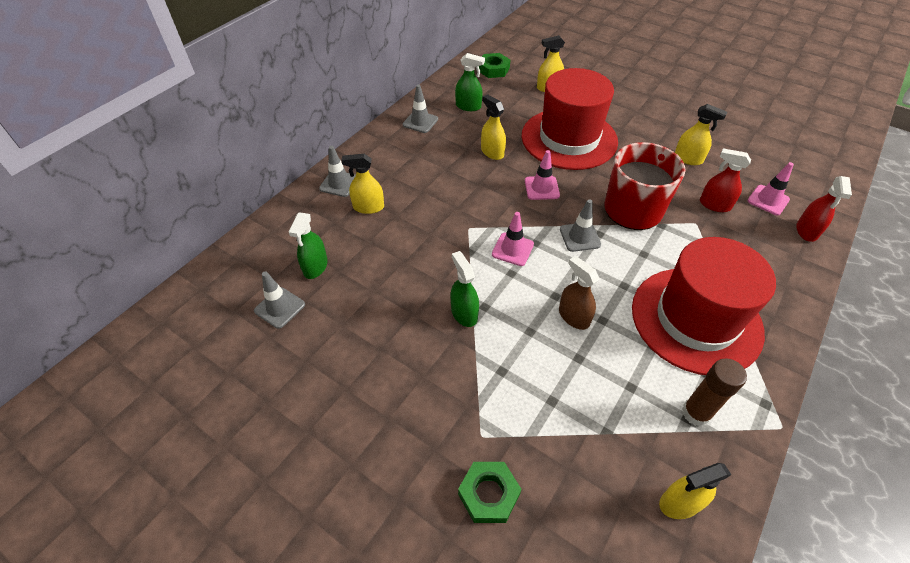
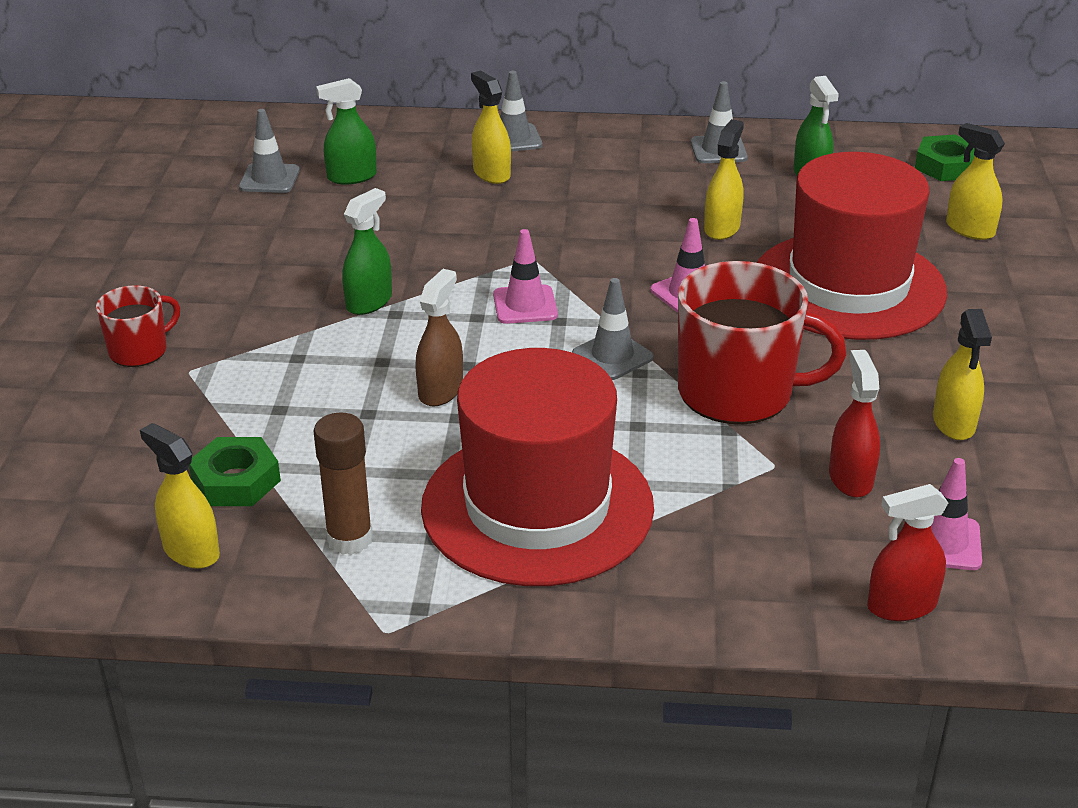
camera: 60 degrees right, 15 degrees down
green nut [458,462,522,523] -> green nut moved to [189,437,281,506]
none -> red mug [96,285,180,367]

